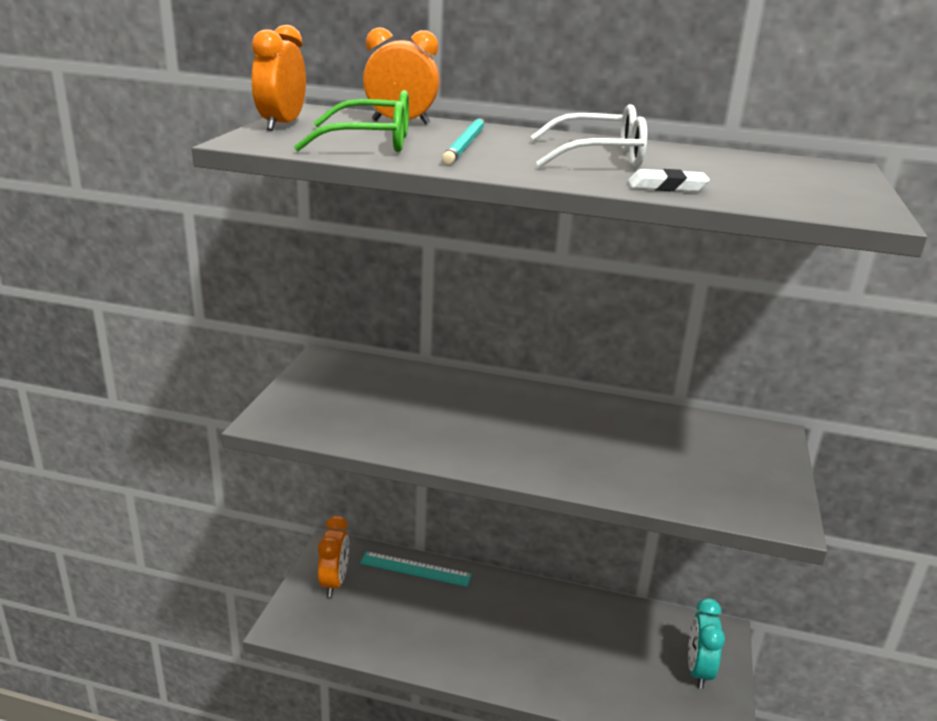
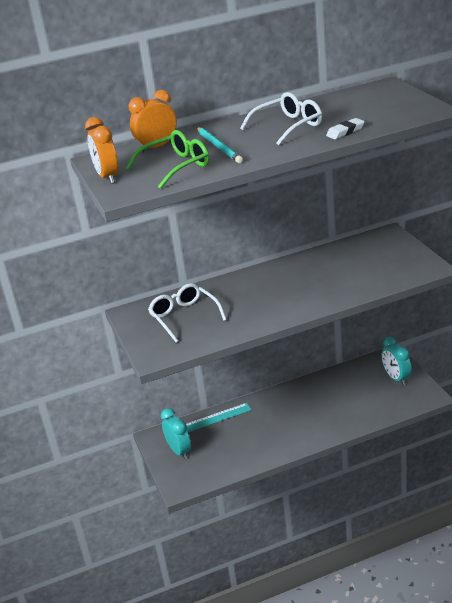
camera: 30 degrees left, 5 degrees up
orange clock [318,515,349,597] -> turquoise clock [161,408,191,459]
none -> white glasses [148,283,227,343]

